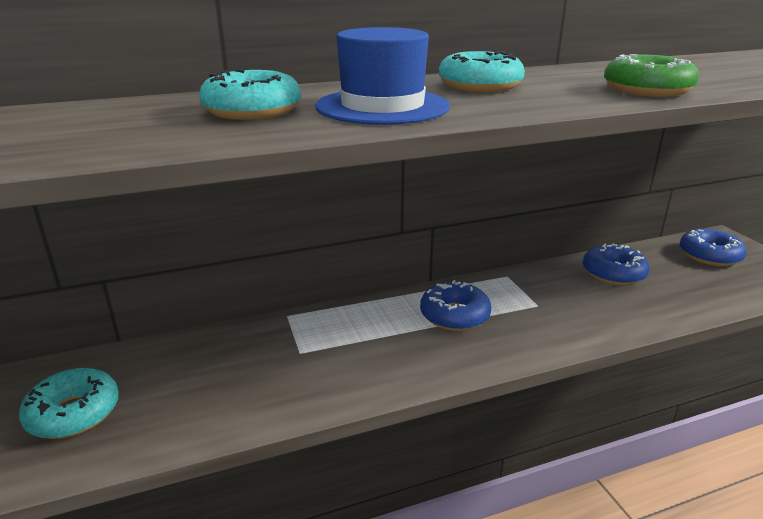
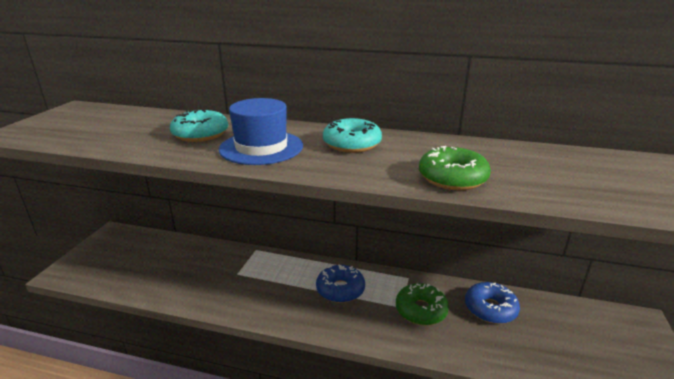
camera: 35 degrees right, 0 degrees up
turquoise donut [19,368,119,439] -> none
blue donut [680,229,747,266] -> none
none -> green donut [396,283,449,325]

